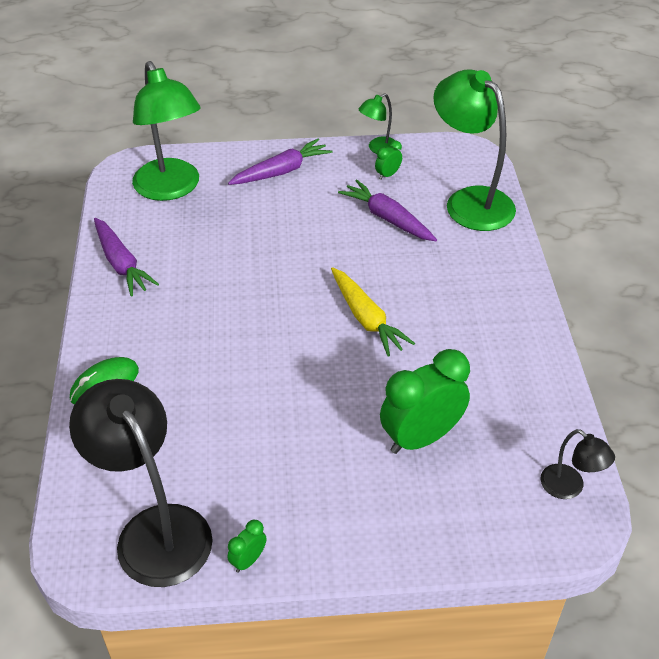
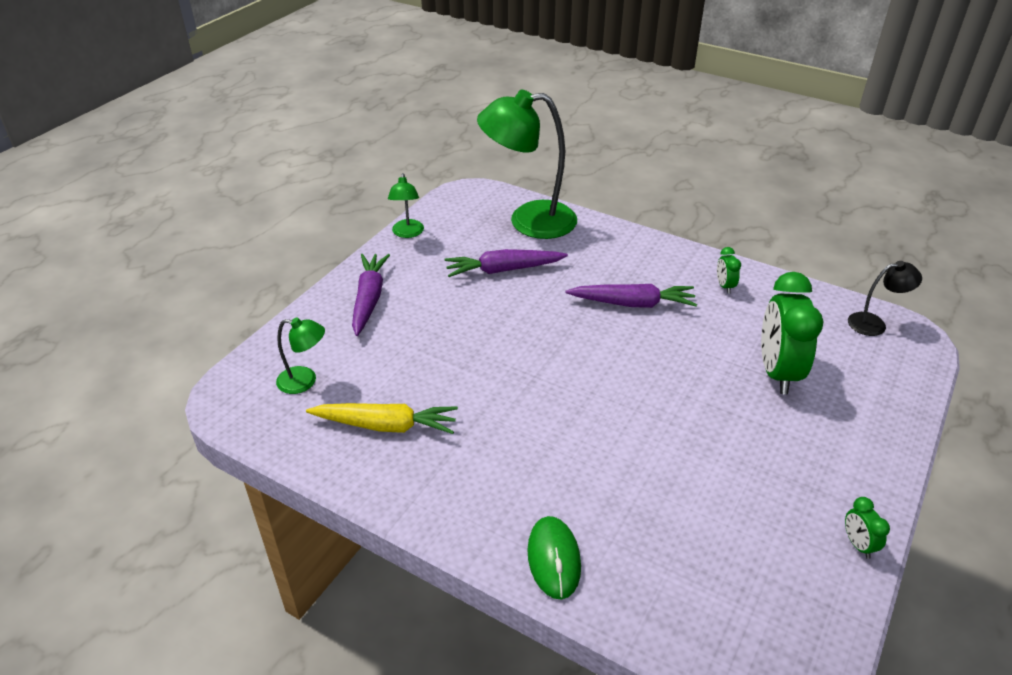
camera: 55 degrees left, 5 degrees down
black lamp [69,379,212,587] -> none
purple carrot [94,218,159,296] -> purple carrot moved to [566,284,697,308]
green lamp [132,61,201,201] -> green lamp [276,318,325,394], size x0.47
yellow carrot [331,267,415,357] -> yellow carrot moved to [306,403,458,434]
green clock [375,141,402,180] -> green clock moved to [717,247,741,294]

